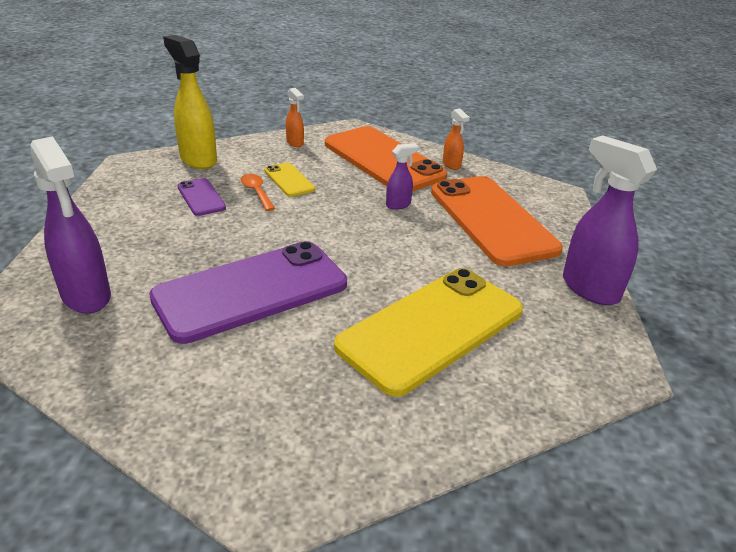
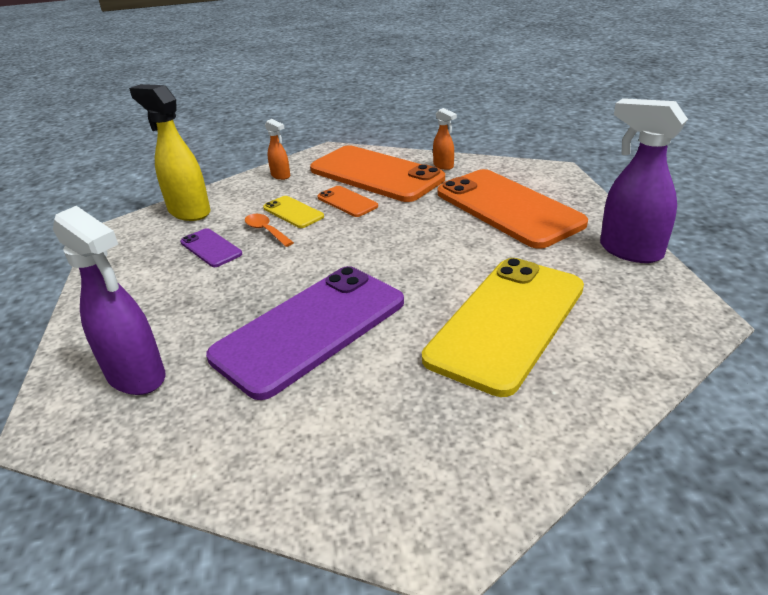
camera: 10 degrees left, 0 degrees up
purple spray bottle [386,144,419,210] -> none
none -> orange phone [317,186,378,217]

